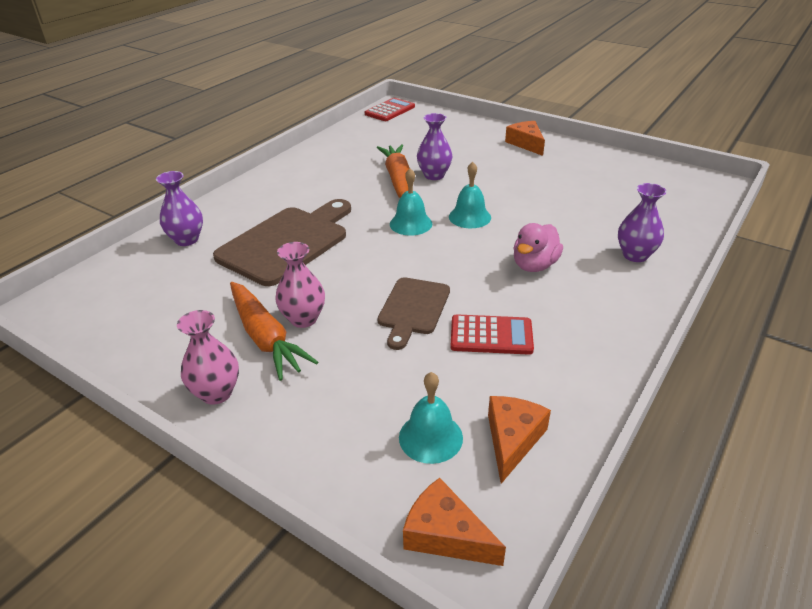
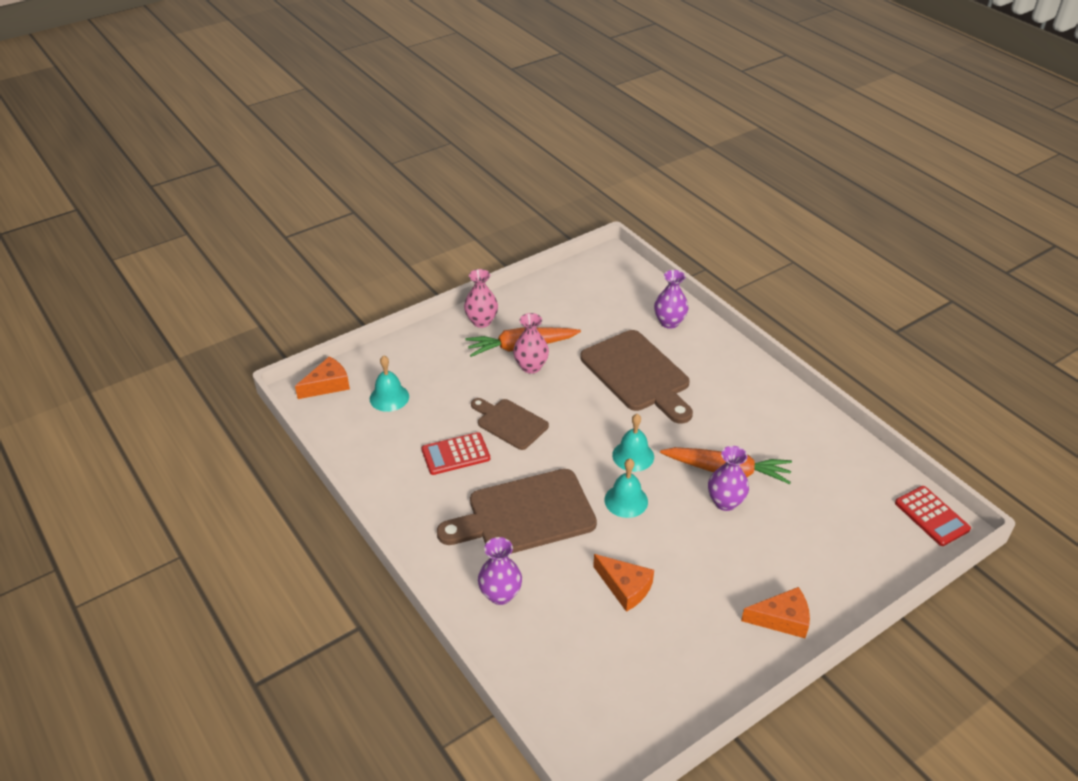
camera: 110 degrees right, 5 degrees up
red calculator [450,314,534,355] -> red calculator turned 45 degrees clockwise [422,432,490,475]
orange cheese [488,396,551,484] -> orange cheese moved to [593,554,654,612]
pink duck [513,223,563,272] -> brown cutting board [437,469,597,554]

